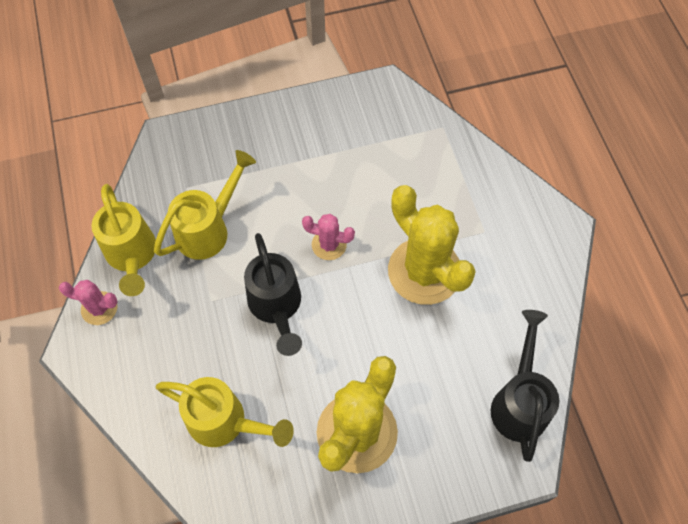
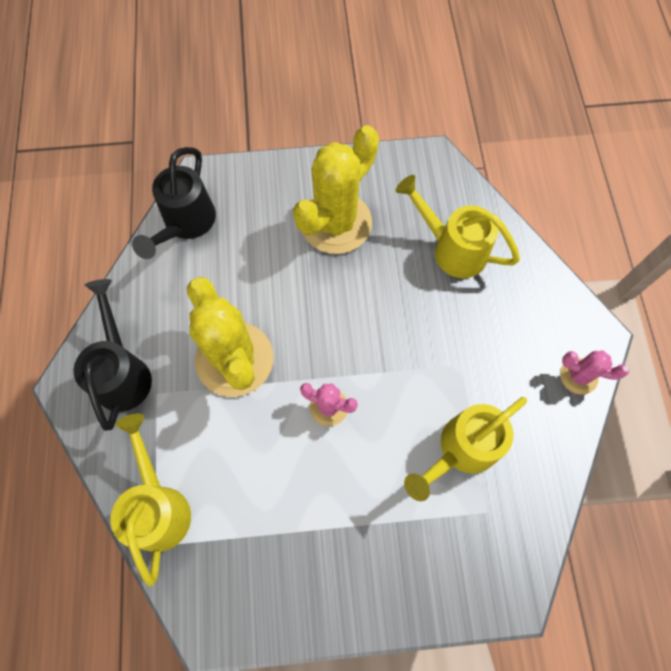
camera: 170 degrees left, 5 degrees up
yellow watering can [92,184,156,296] -> yellow watering can moved to [110,414,191,587]
black watering can [244,233,302,356] -> black watering can moved to [73,279,152,431]

